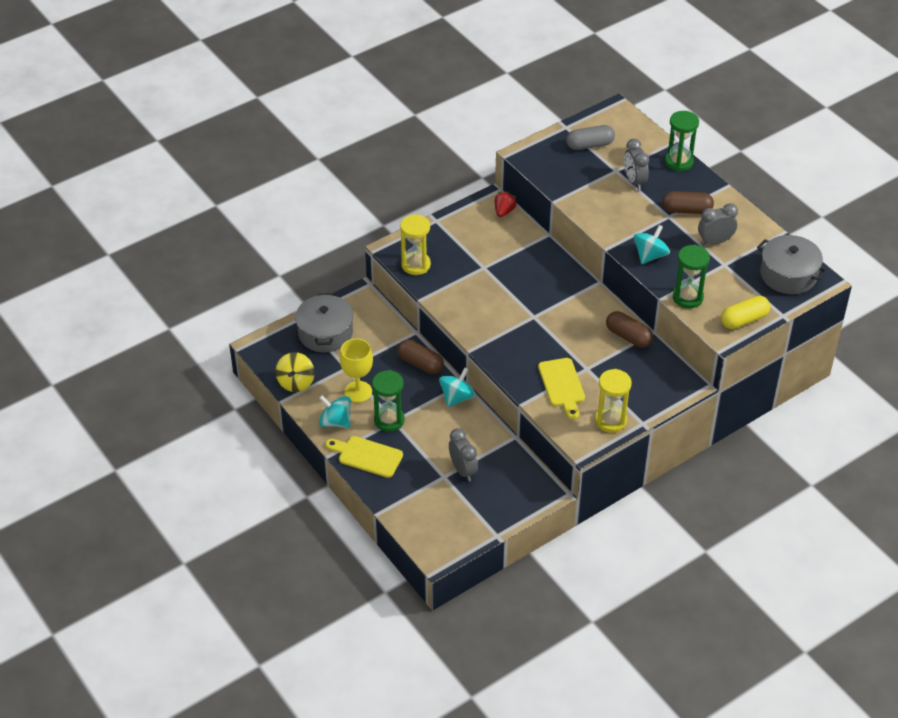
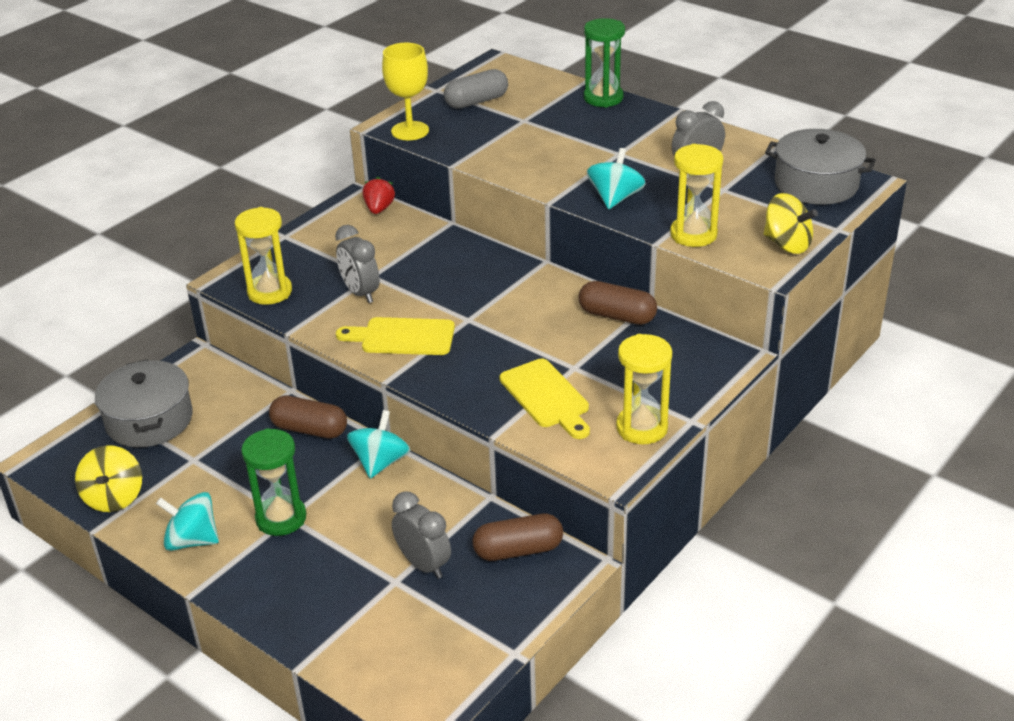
camera: 15 degrees left, 10 degrees down
yellow cutting board [326,436,403,478] -> yellow cutting board moved to [336,317,455,355]
yellow goblet [340,338,373,403] -> yellow goblet moved to [382,43,429,140]
grey clock [624,139,649,190] -> grey clock moved to [335,225,380,303]
brown capsule [662,191,714,214] -> brown capsule moved to [473,514,563,561]
green hourglass [673,245,710,308] -> yellow hourglass [670,144,723,247]
yellow capsule [721,296,770,329] -> yellow spinning top [763,193,818,254]

